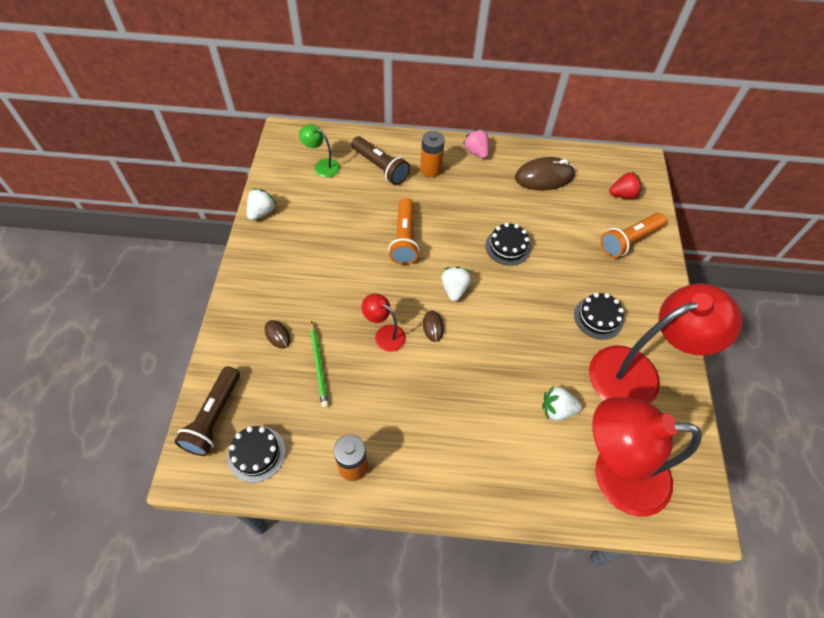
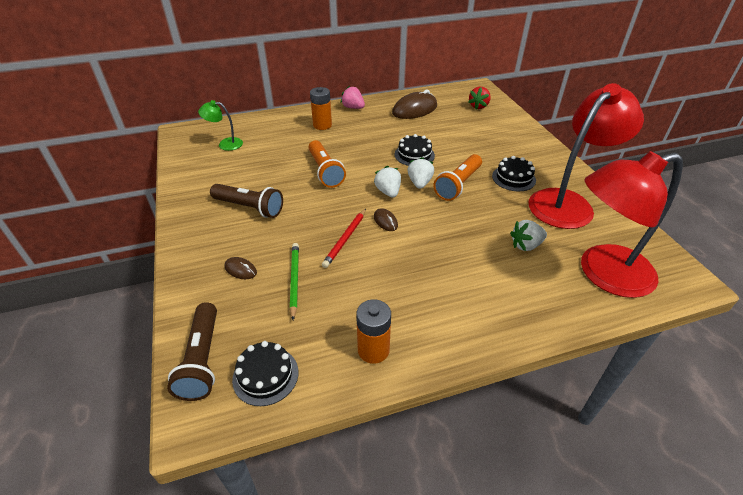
camera: 20 degrees left, 15 degrees down
white strawberry [247,188,277,220] -> white strawberry moved to [407,157,434,189]
green pencil [310,321,329,408] -> green pencil turned 150 degrees counterclockwise [290,243,299,320]
brown flashlight [351,136,410,185] -> brown flashlight moved to [210,184,283,218]
red lamp [361,294,406,352] -> red pencil [322,209,366,268]
orange flashlight [600,213,666,258] -> orange flashlight moved to [433,154,482,201]
red strawberry [609,171,642,199] -> red strawberry turned 150 degrees clockwise [468,87,491,109]

